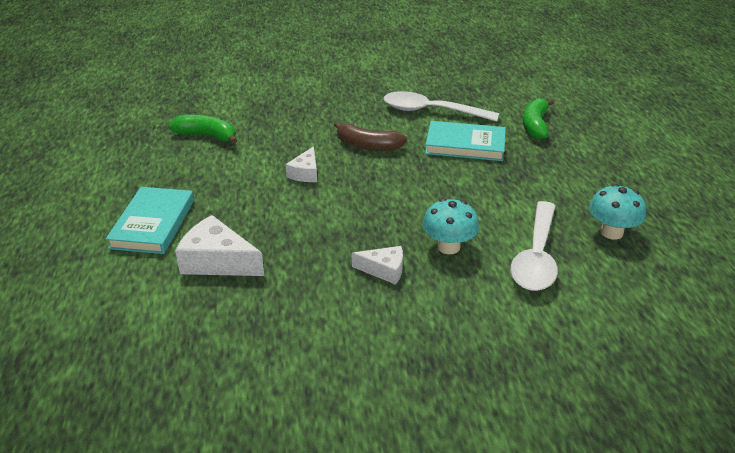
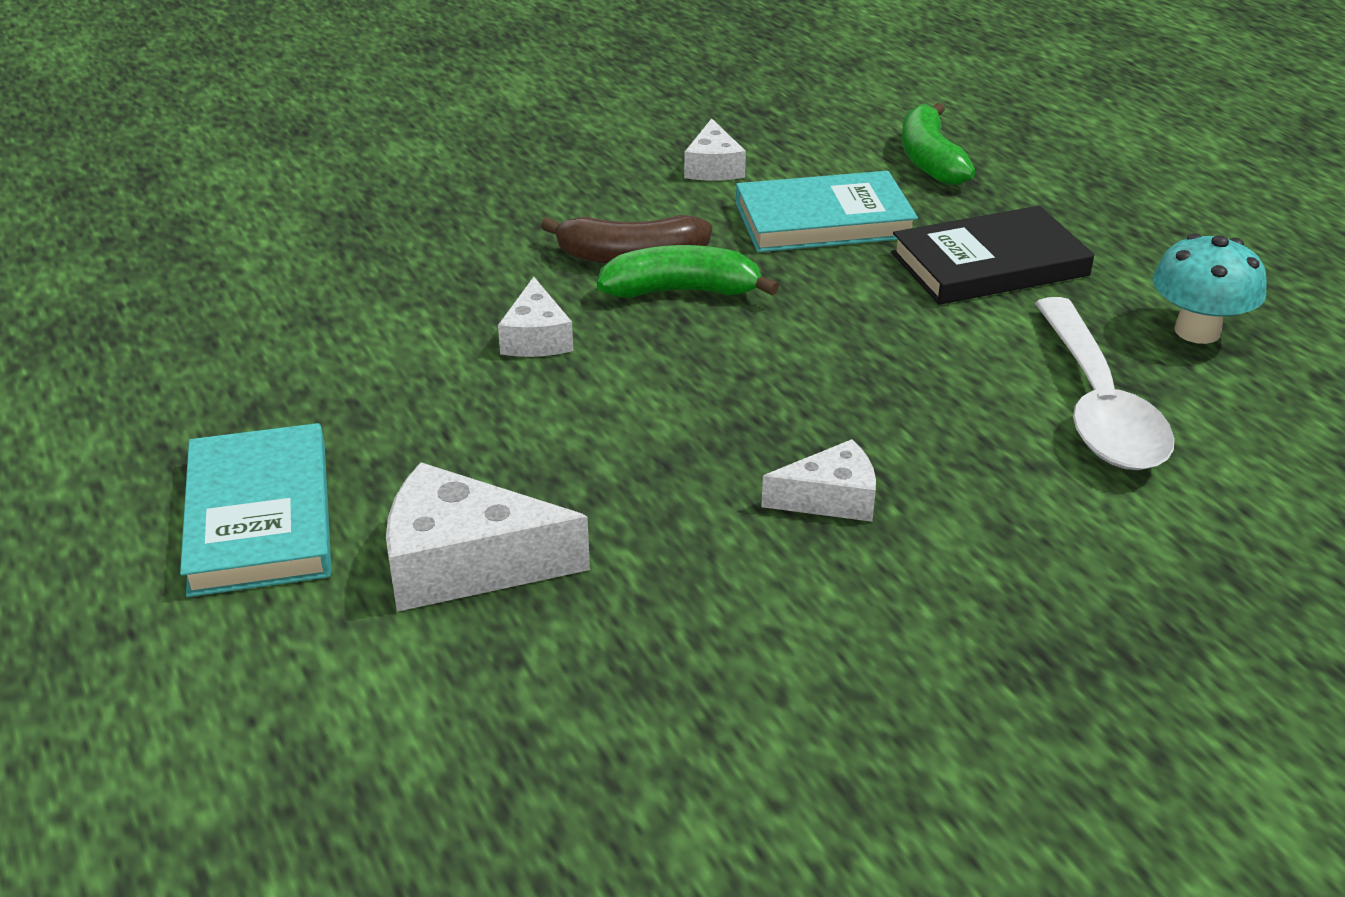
camera: 20 degrees left, 0 degrees up
green banana [168,115,237,144] -> green banana moved to [597,245,779,298]
white spoon [384,91,499,122] -> white cheese [684,118,746,181]
turquoise mushroom [423,198,479,254] -> none
none -> black book [891,206,1094,305]

